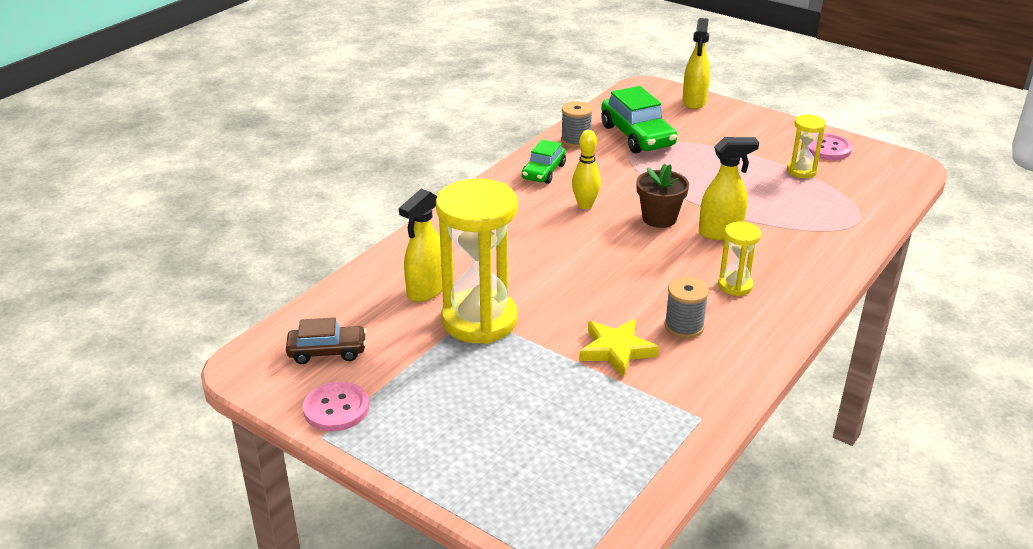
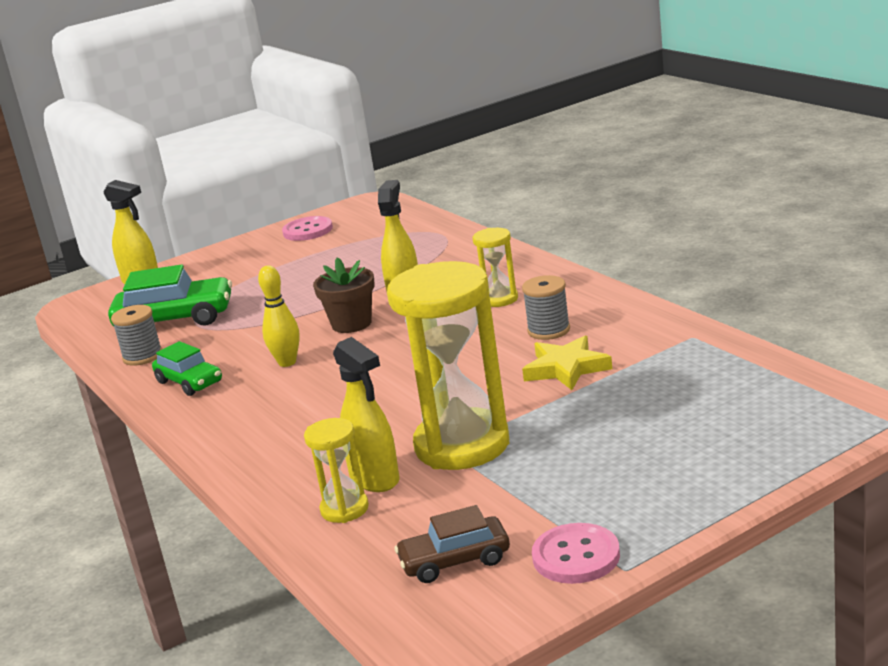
camera: 65 degrees left, 10 degrees down
brown car [286,317,366,364] -> brown car turned 120 degrees counterclockwise [395,505,510,583]
yellow hourglass [787,114,826,178] -> yellow hourglass moved to [304,418,369,523]

